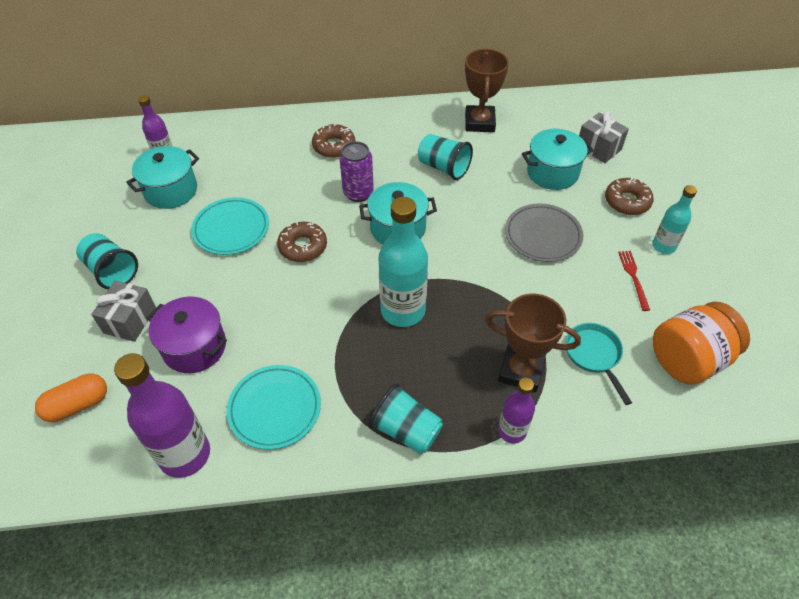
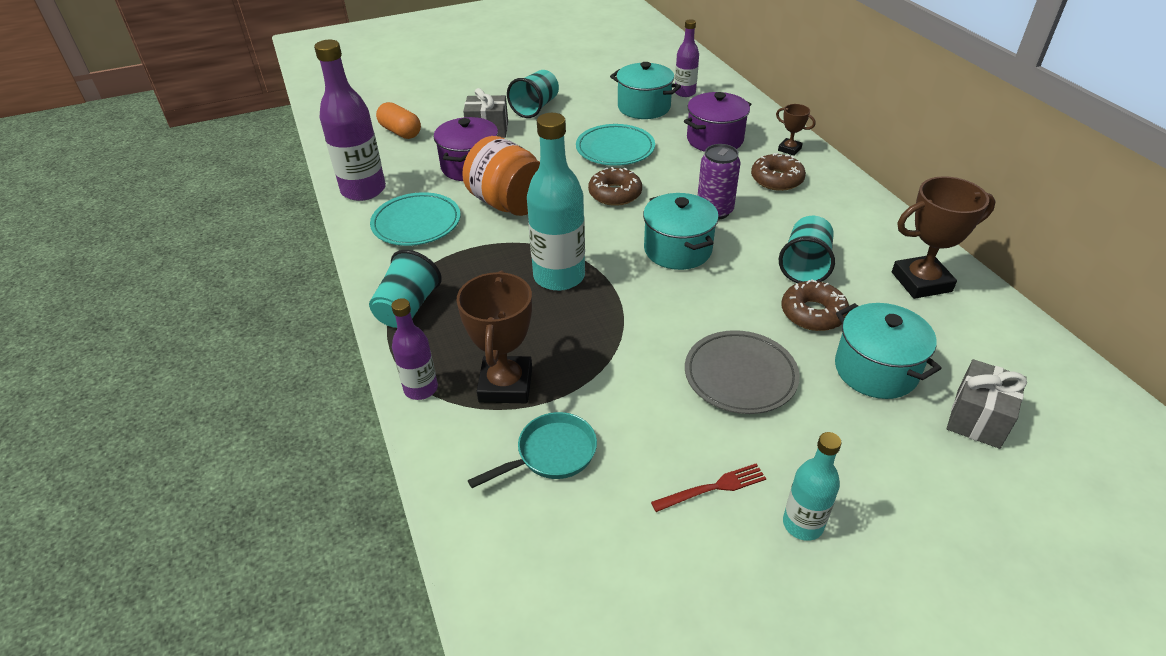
camera: 75 degrees right, 10 degrees down
brown donut [605,177,654,215] -> brown donut moved to [781,279,849,331]
orange jar [653,302,750,385] -> orange jar moved to [462,136,540,216]
none -> purple pot [684,92,751,152]
none -> brown trophy [776,104,815,156]

